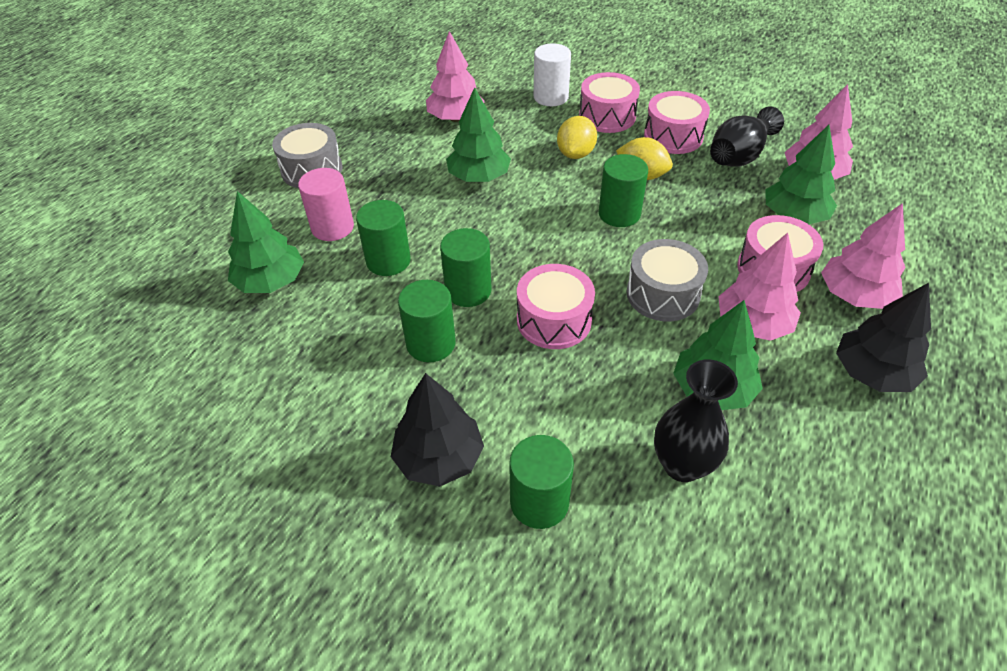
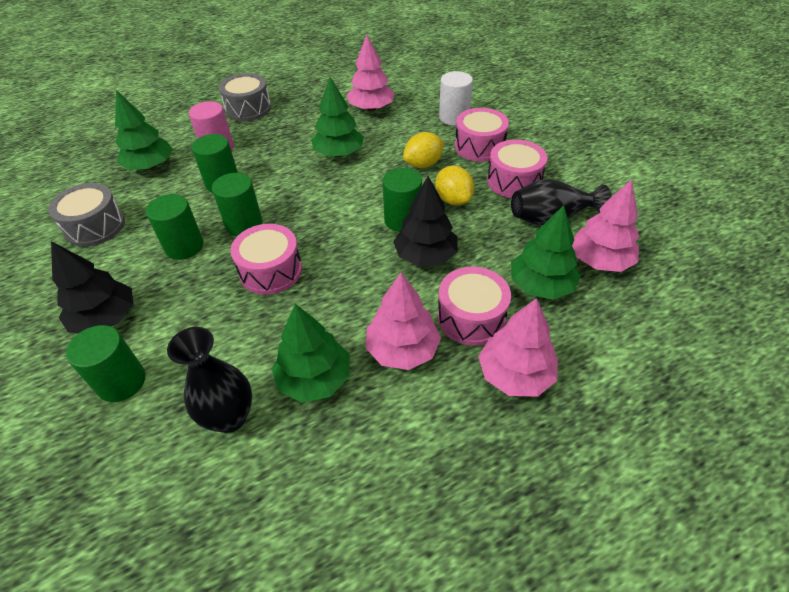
camera: 35 degrees right, 0 degrees up
grey drum [626,239,708,321] -> grey drum moved to [48,183,125,247]
black tree [836,283,931,392] -> black tree moved to [393,176,458,266]

